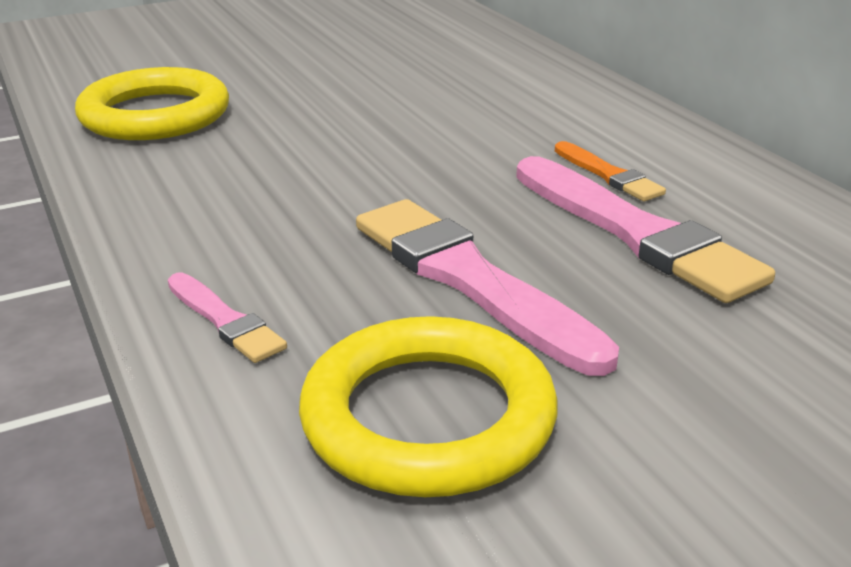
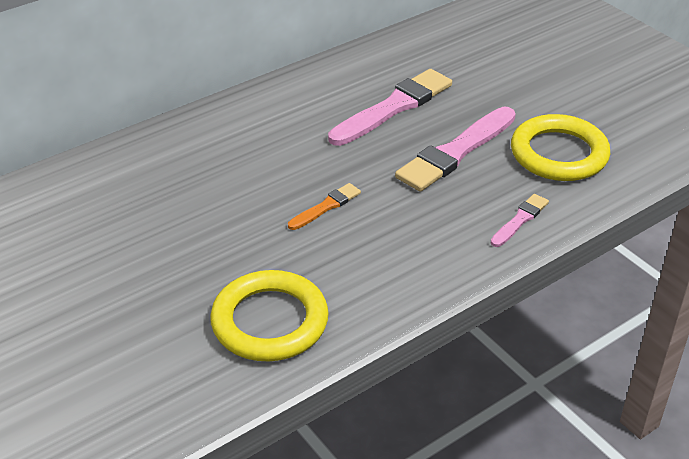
camera: 100 degrees left, 10 degrees up
orange brush [555,141,666,201] -> orange brush moved to [288,183,361,230]

